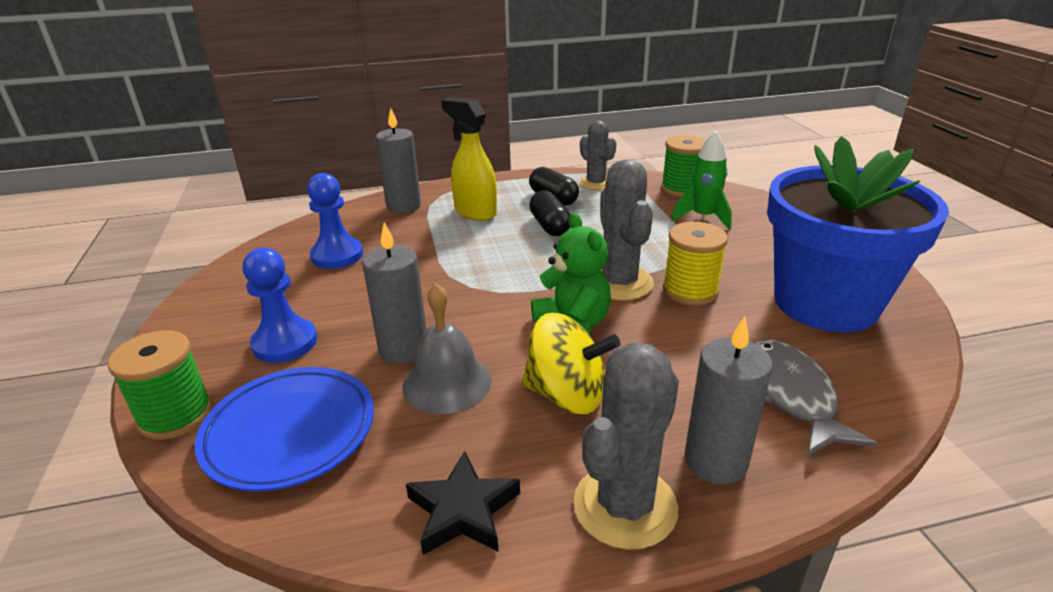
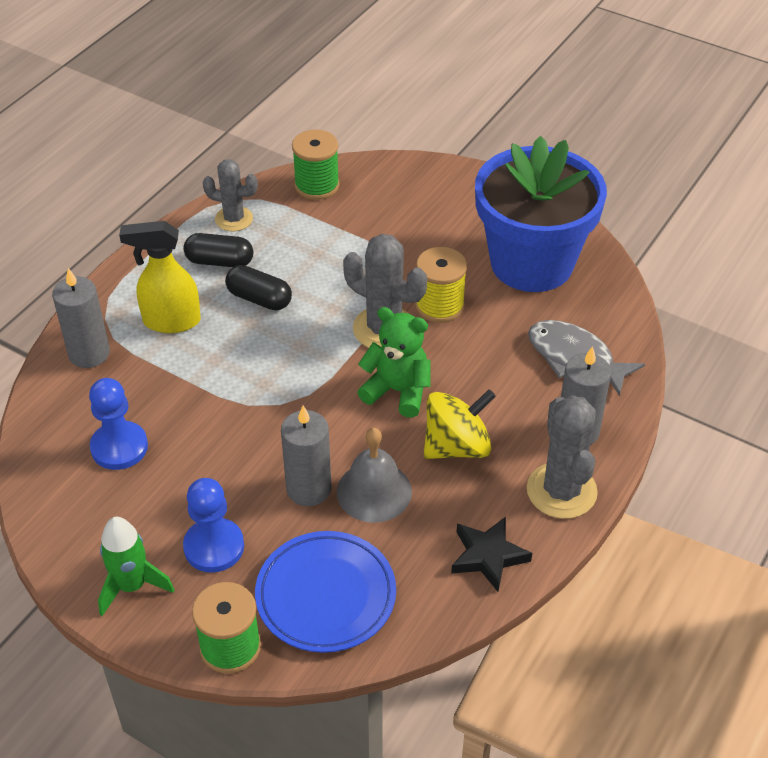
camera: 45 degrees left, 15 degrees up
green rocket [671,131,732,230] -> green rocket moved to [98,517,174,616]

